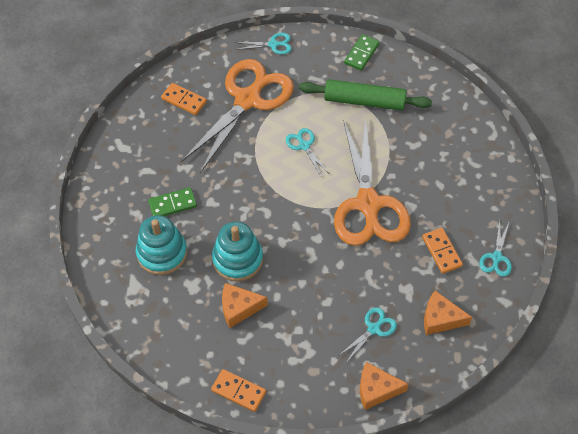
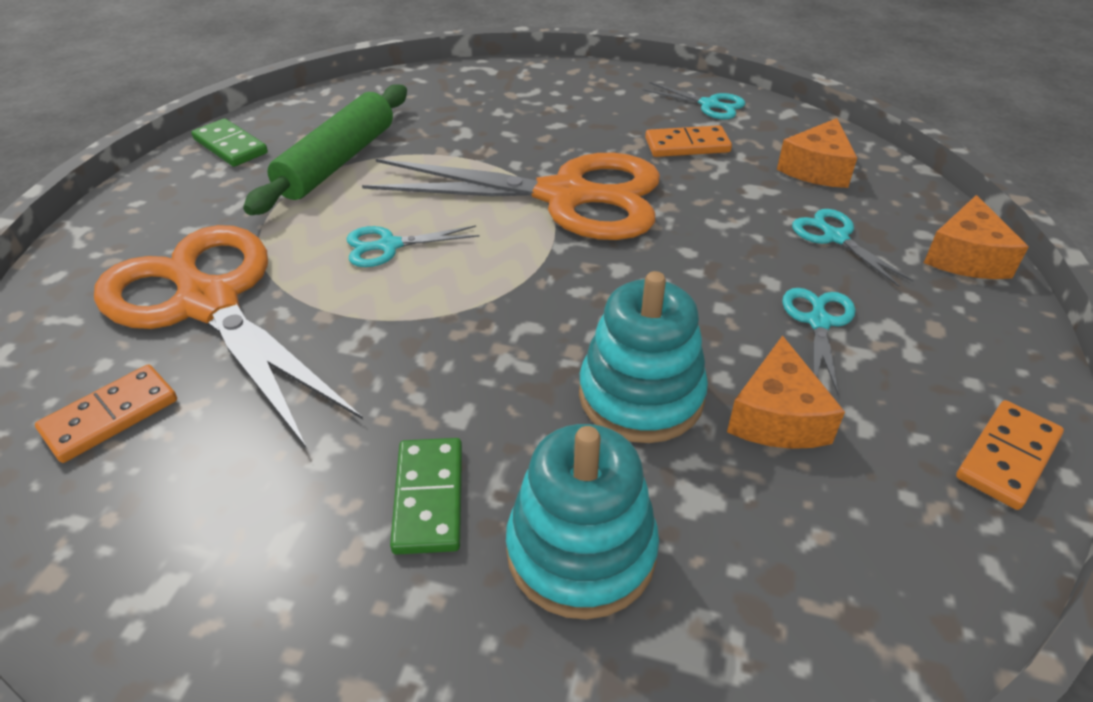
camera: 75 degrees left, 15 degrees down
turquoise scissors [234,33,292,54] -> turquoise scissors moved to [782,288,856,394]

